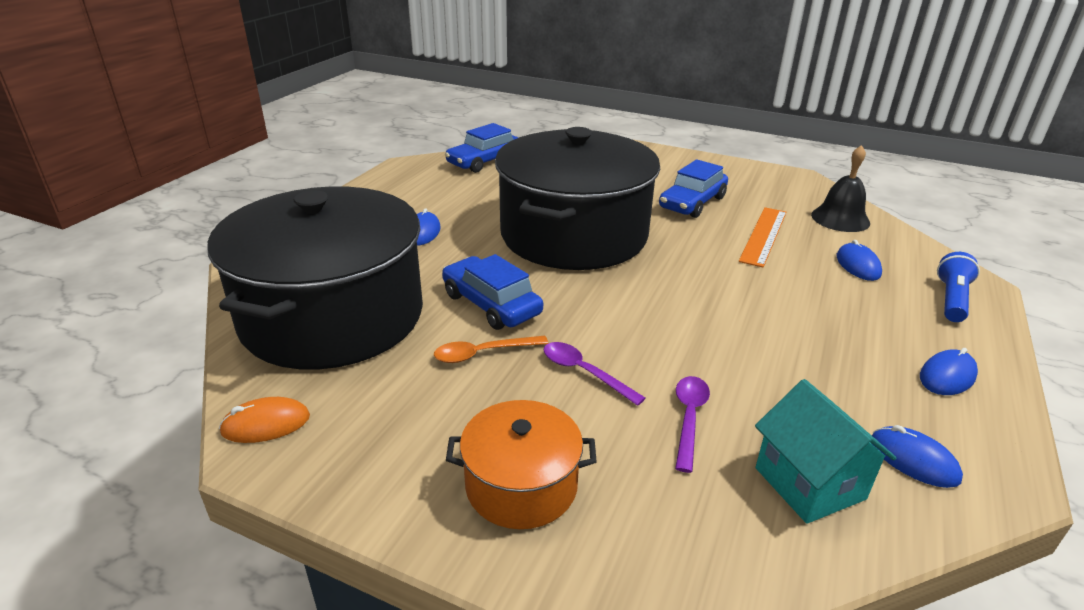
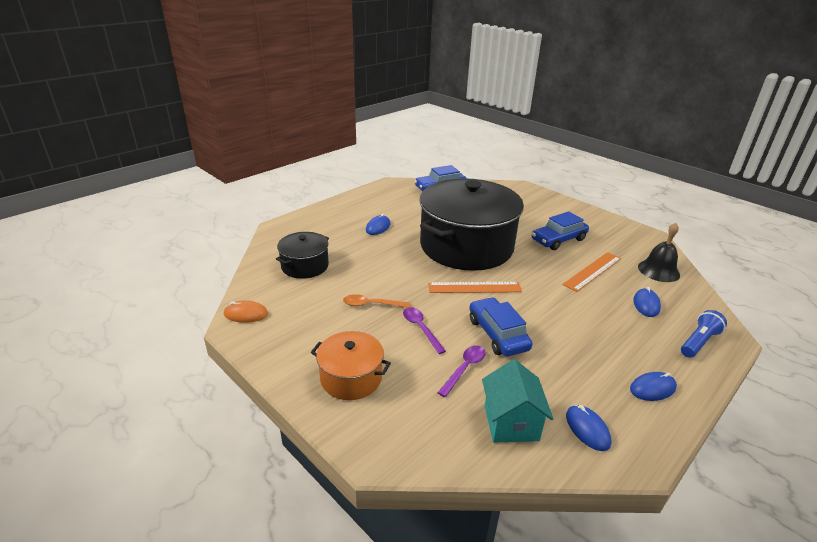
camera: 20 degrees right, 0 degrees up
black pot [207,186,423,370] -> black pot [276,232,329,279], size x0.46
blue car [442,254,543,330] -> blue car moved to [469,297,532,356]
none -> orange ruler [428,282,522,293]

